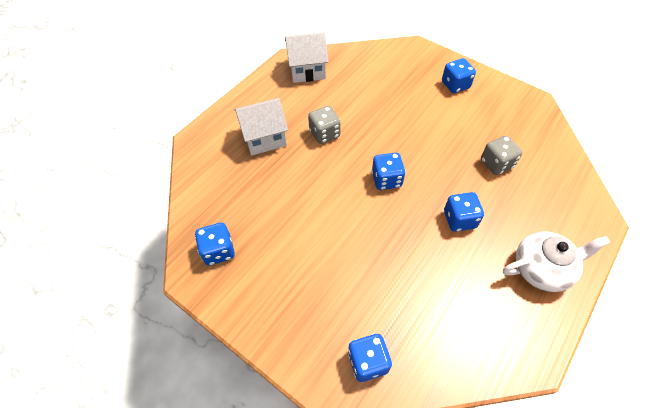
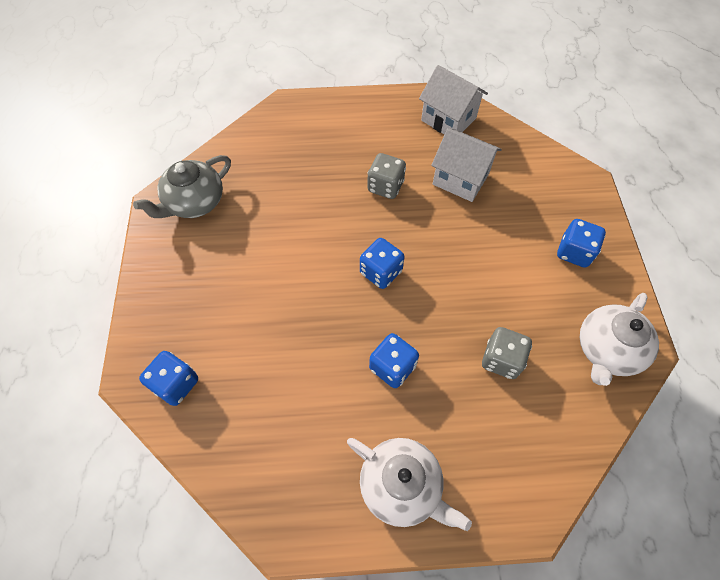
camera: 50 degrees right, 5 degrees up
blue dice [195,222,235,265] -> grey teapot [133,155,231,218]
white house [234,98,288,156] -> white house moved to [431,128,502,202]
none -> white teapot [580,293,659,386]

